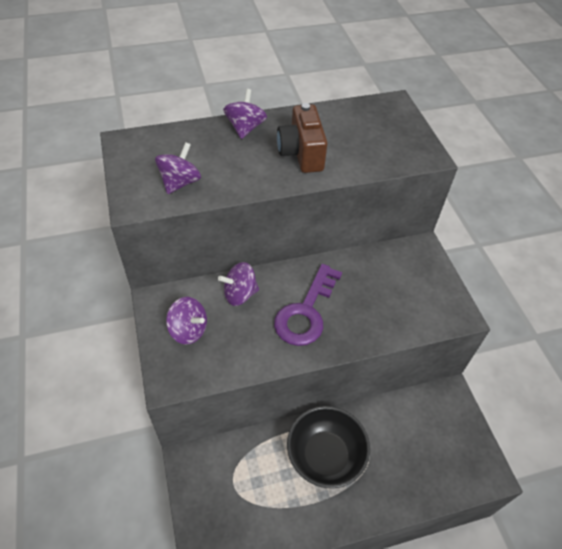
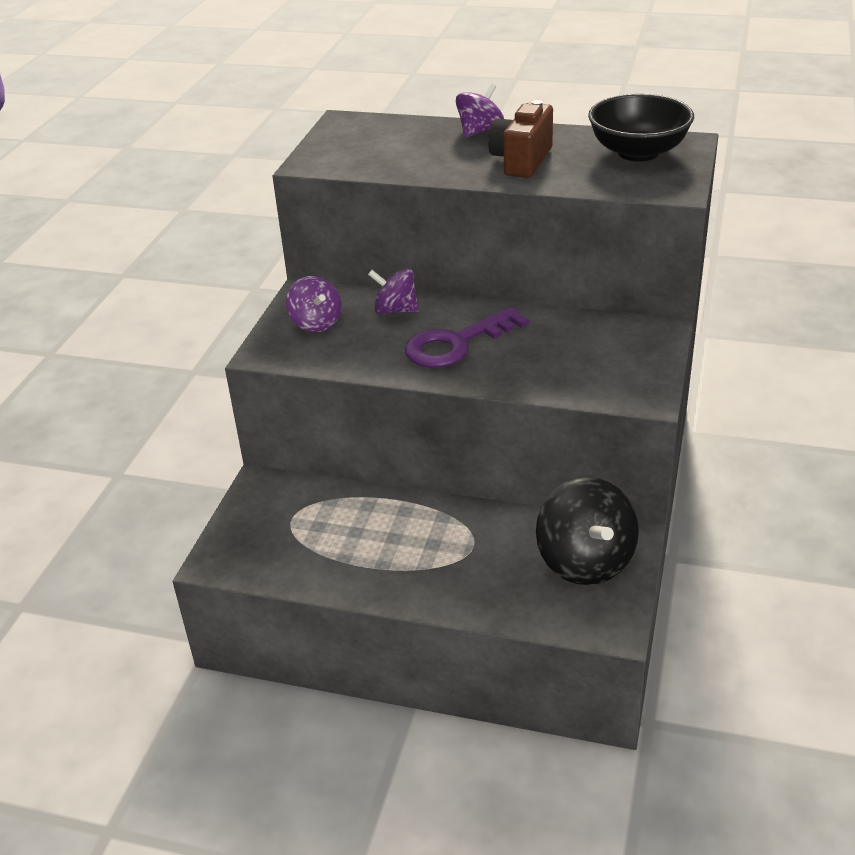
camera: 35 degrees right, 15 degrees down
purple spinning top [155,142,201,194] -> none
black bowl [287,406,370,489] -> black bowl moved to [588,94,694,162]
none -> black spinning top [536,477,639,585]

